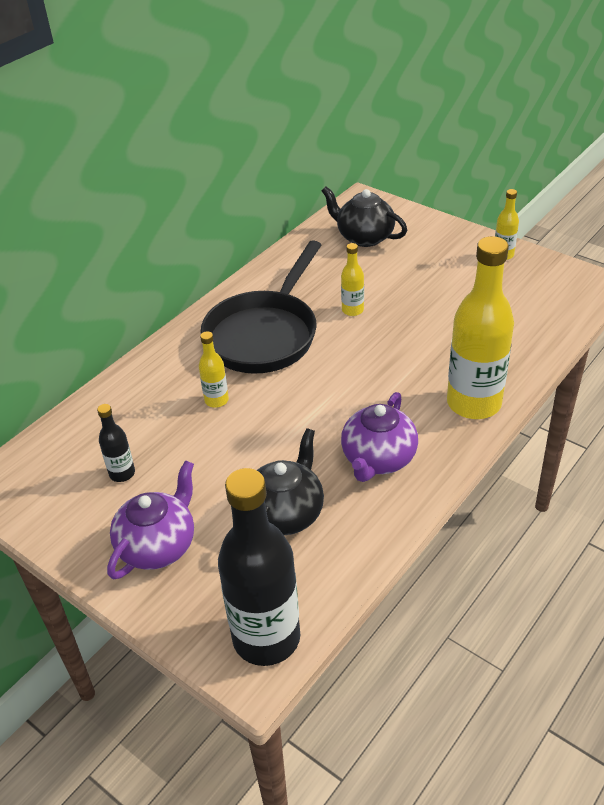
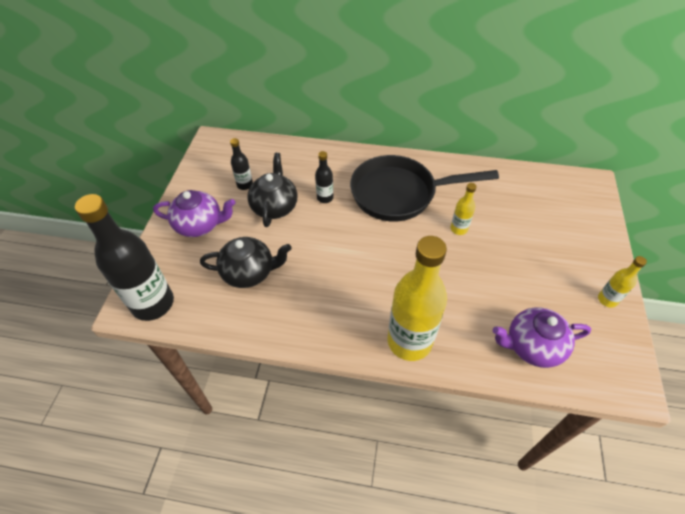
camera: 60 degrees right, 10 degrees up
yellow bottle [199,331,229,408] -> black bottle [315,151,333,203]
black teapot [322,186,407,247] -> black teapot moved to [247,153,297,227]
purple teapot [341,392,418,482] -> purple teapot moved to [492,307,591,368]

